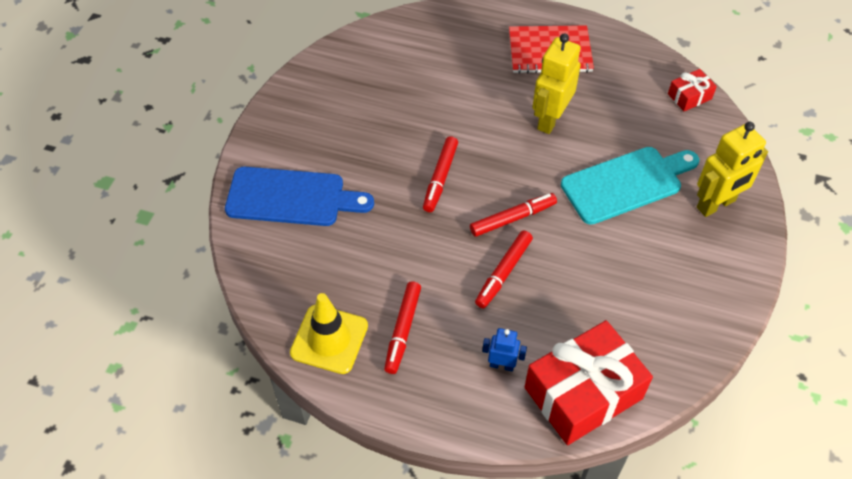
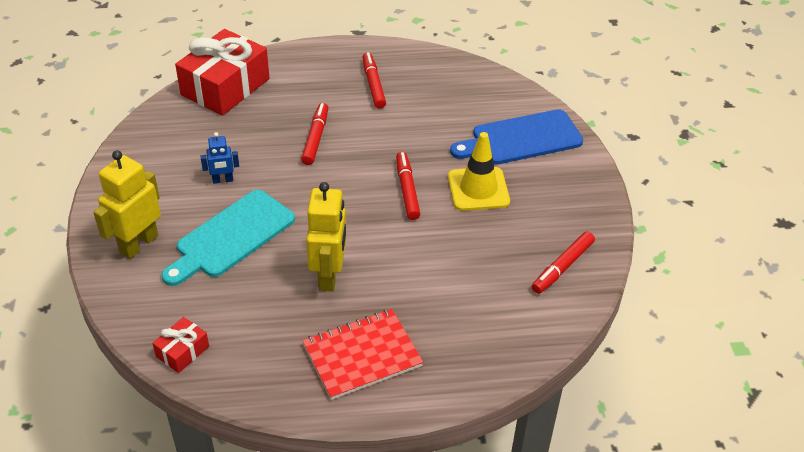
camera: 155 degrees right, 10 degrees down
yellow traffic cone [290,293,368,374] -> yellow traffic cone moved to [448,132,510,211]
red marker [470,193,557,237] -> red marker moved to [532,231,595,294]
blue robot [482,328,527,372] -> blue robot moved to [201,132,239,184]

